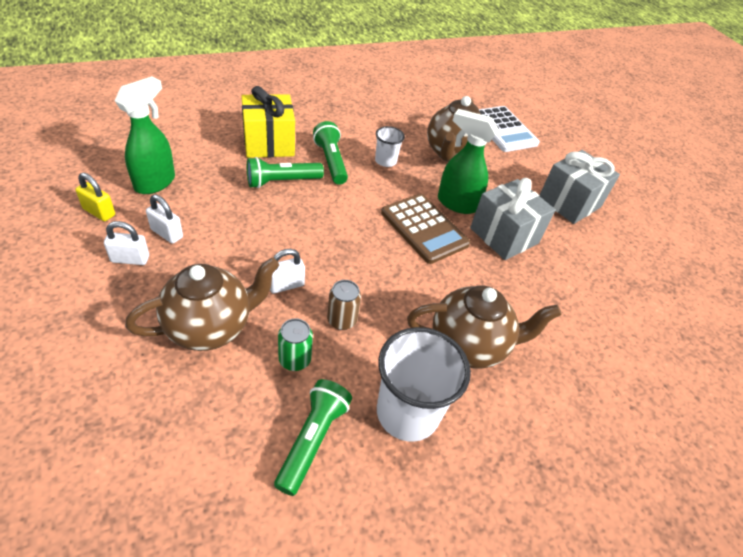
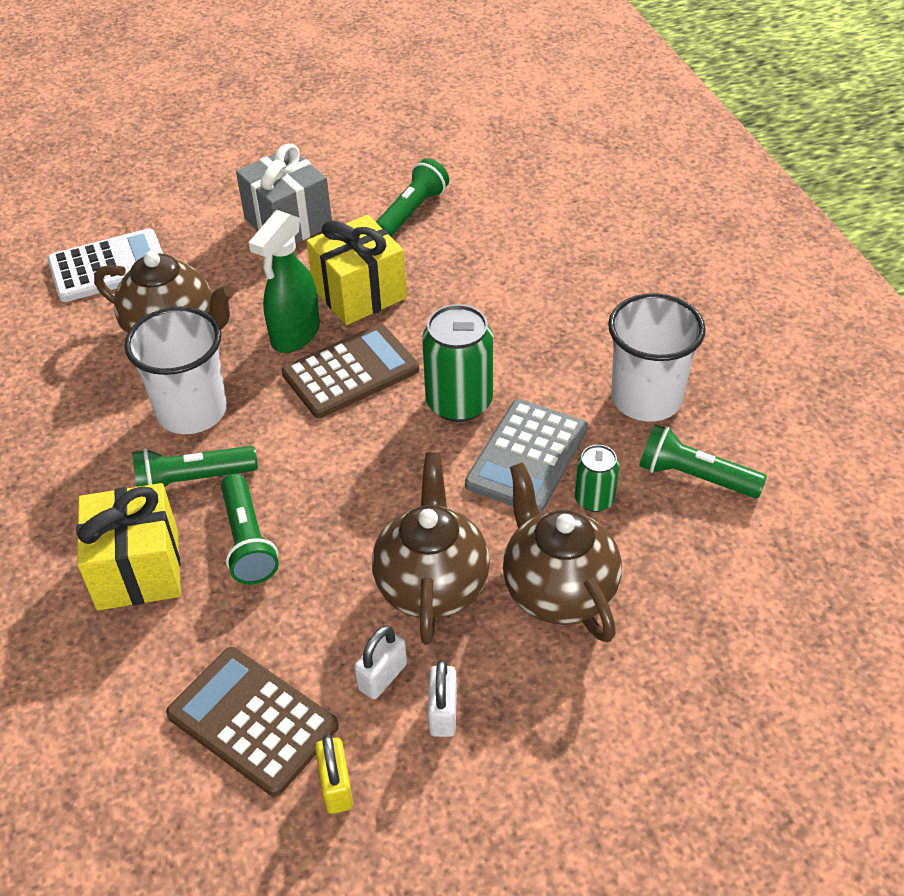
camera: 80 degrees left, 0 degrees up
yellow padlock [75,173,115,221] -> yellow padlock turned 45 degrees counterclockwise [315,734,353,814]
green spray bottle [115,76,175,194] -> brown calculator [166,647,339,797]
white padlock [270,249,305,294] -> none
brown can [327,280,361,330] -> grey calculator [465,399,588,513]
white cup [375,126,405,167] -> white cup [124,306,227,434], size x1.93
brown teapot [407,285,562,369] -> brown teapot moved to [372,452,490,645]
grey gift [470,178,556,260] -> yellow gift [306,215,407,325]
none -> green flashlight [376,158,449,237]
none -> green can [422,304,493,422]

